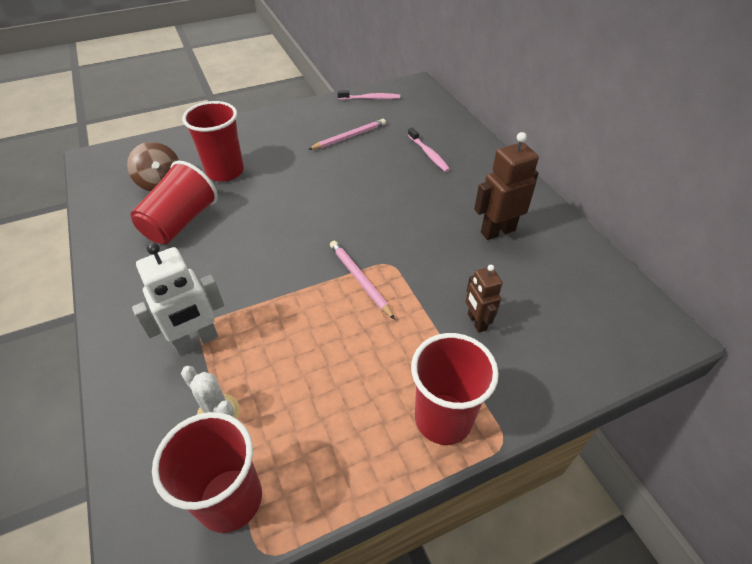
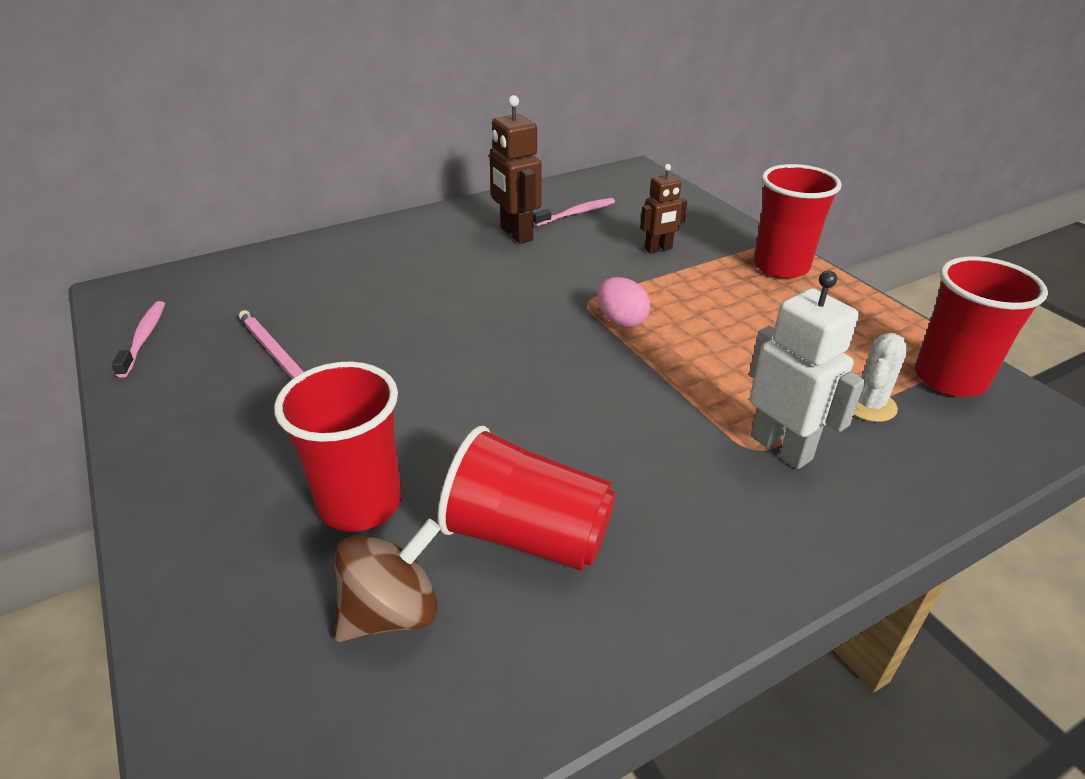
camera: 95 degrees left, 10 degrees down
pink pencil [330,241,395,320] -> pink egg [597,277,650,328]
pink toothbrush [408,127,450,172] -> pink toothbrush moved to [533,198,615,226]

